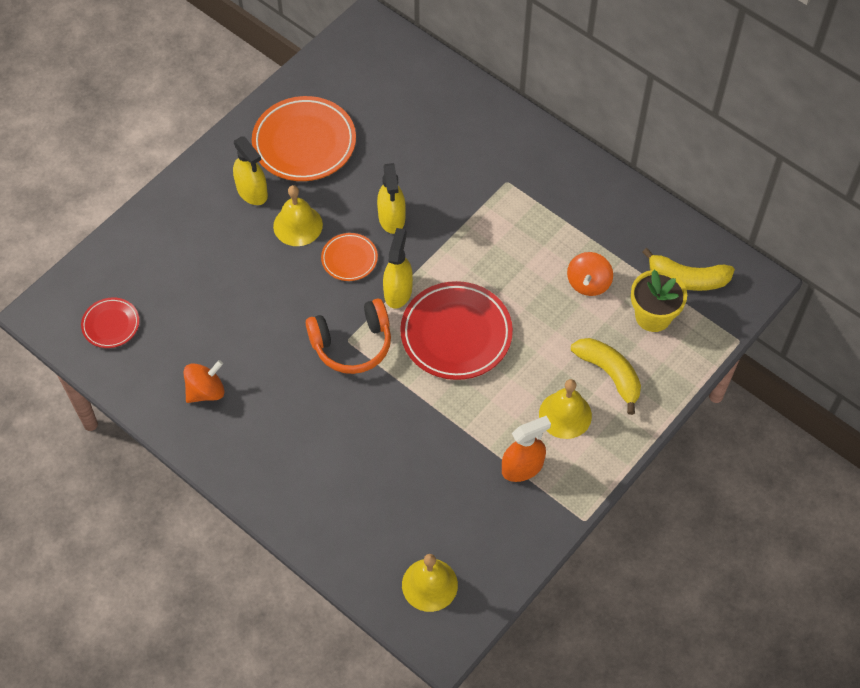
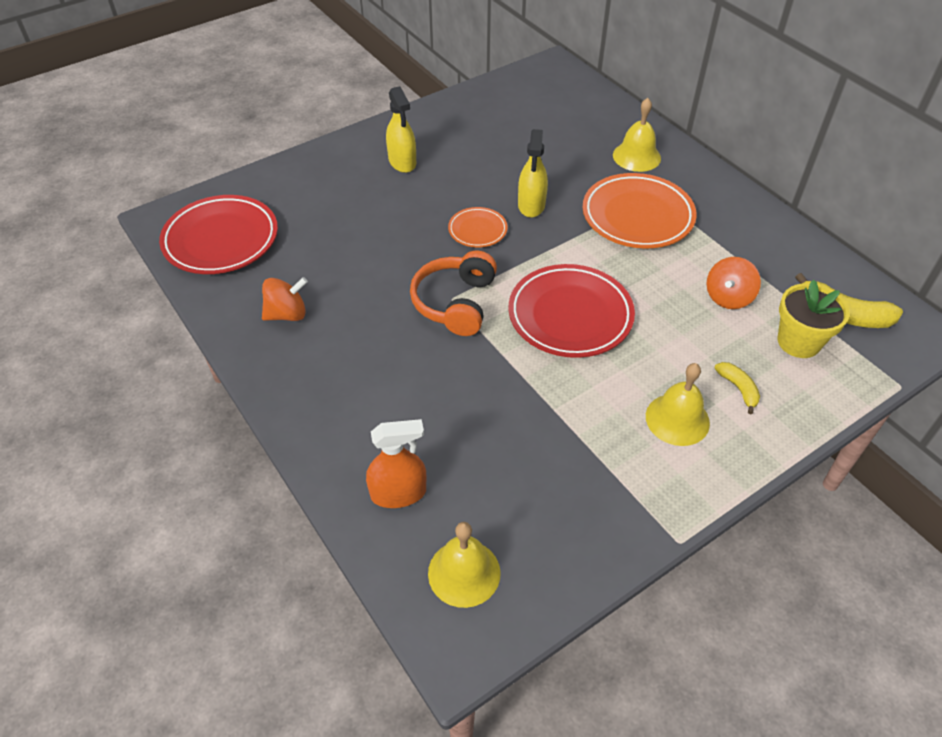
camera: 15 degrees right, 10 degrees down
red plate [81,298,140,348] -> red plate [159,195,278,274], size x1.92
orange plate [252,96,356,181] -> orange plate moved to [583,173,697,248]
yellow bell [273,185,323,246] -> yellow bell moved to [613,98,661,172]
orange headphones [306,298,391,374] -> orange headphones turned 105 degrees clockwise [410,250,497,336]
yellow spray bottle [383,228,413,309] -> none
orange spray bottle [502,416,551,482] -> orange spray bottle moved to [366,419,426,508]
yellow banana [571,338,641,415] -> yellow banana [714,362,760,414], size x0.58

